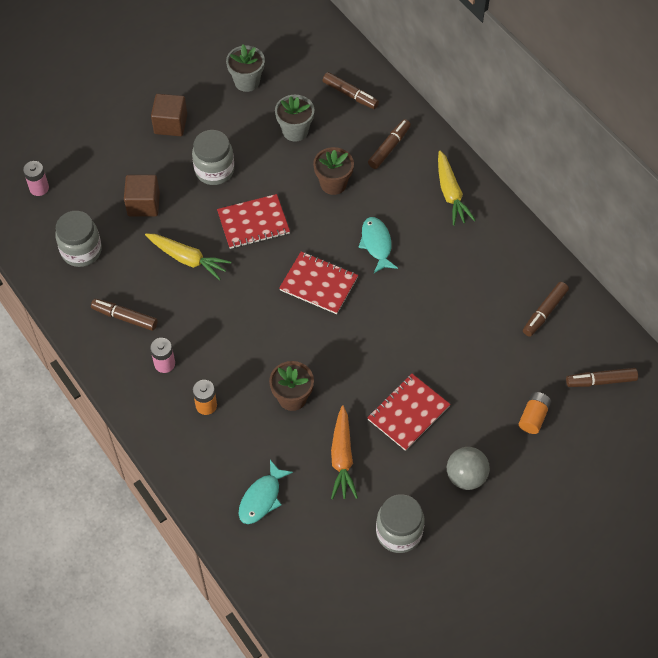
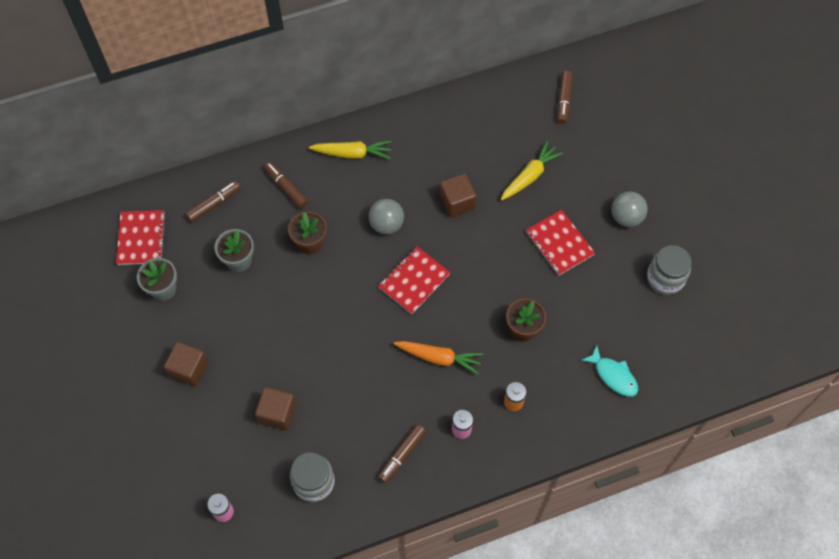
camera: 75 degrees left, 5 degrees up
yellow carrot [145,233,231,280] -> yellow carrot moved to [501,141,563,201]
grey jar [192,130,234,185] -> none
red notebook [217,194,290,249] -> red notebook moved to [116,210,166,265]
orange carrot [331,406,358,499] -> orange carrot moved to [394,341,483,374]
turquoise fish [358,217,398,273] -> grey ball [368,199,404,234]
orange battery [519,392,551,434] -> none
brown marker [523,282,569,337] -> none
none -> brown cube [440,174,477,218]

